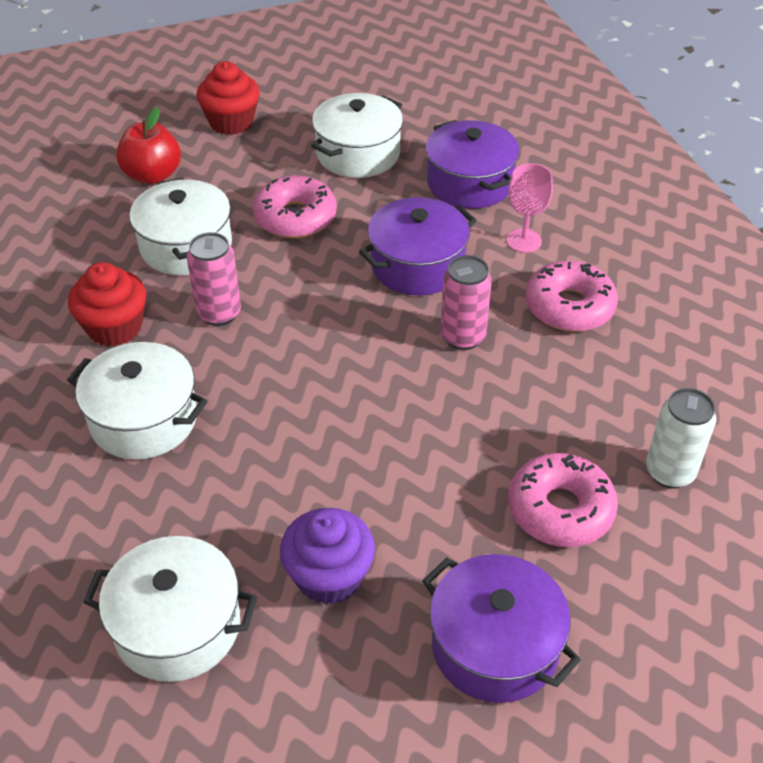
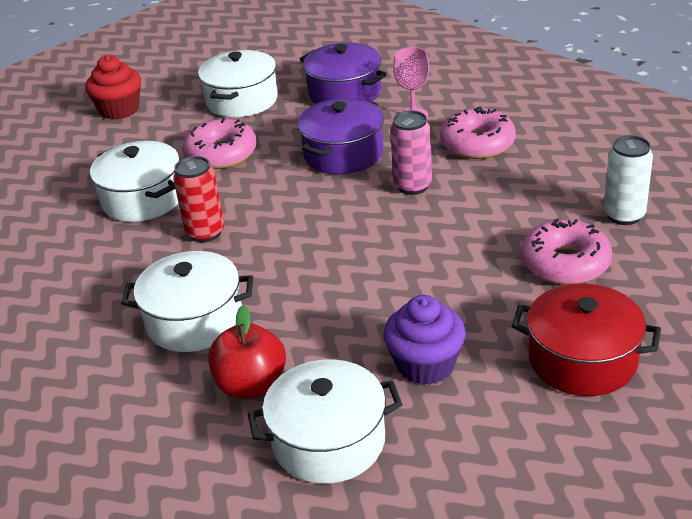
camera: 20 degrees left, 10 degrees down
red cupcake [68,262,146,347] -> none
red apple [116,107,181,184] -> red apple moved to [208,305,286,399]
pink can [187,232,241,326] -> red can [173,156,224,242]
purple pot [422,554,581,703] -> red pot [512,283,661,396]

